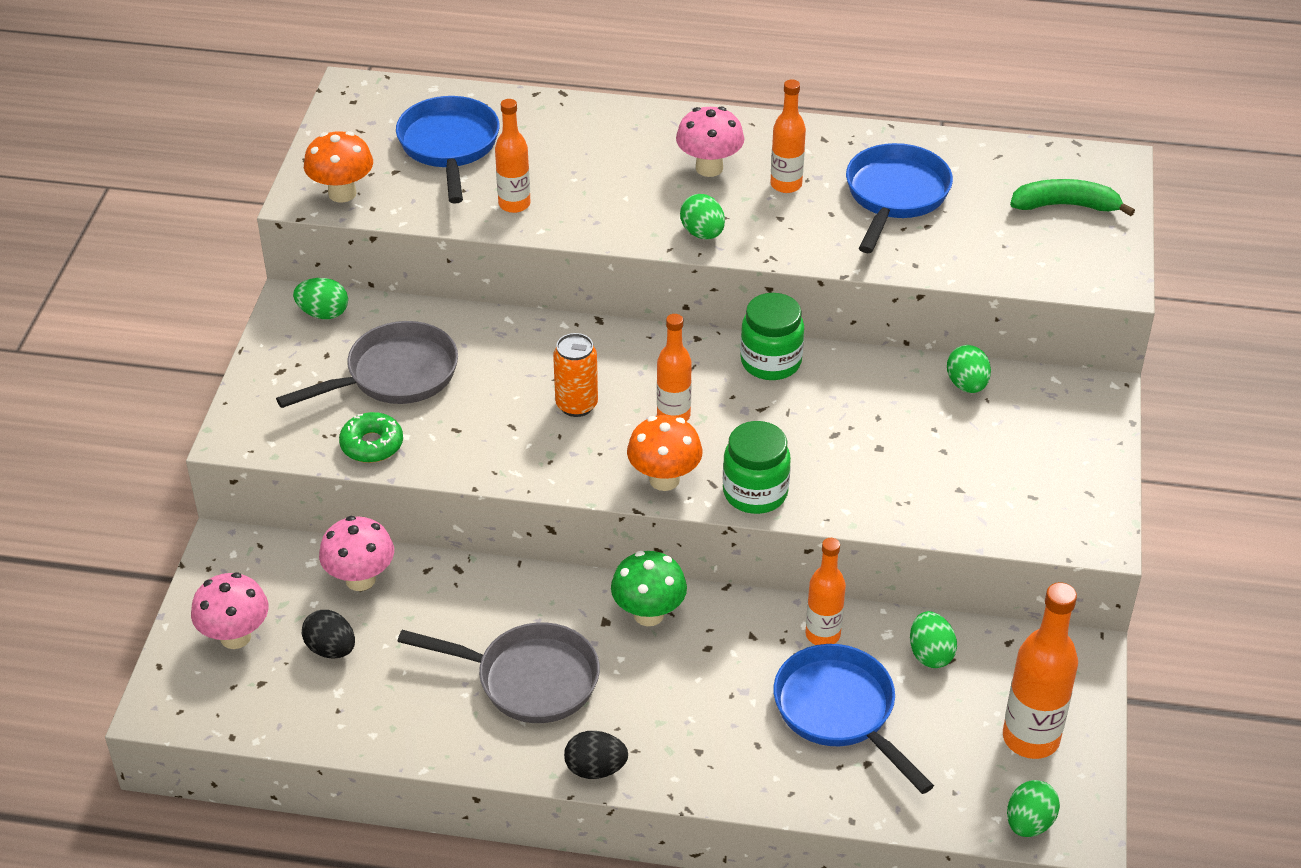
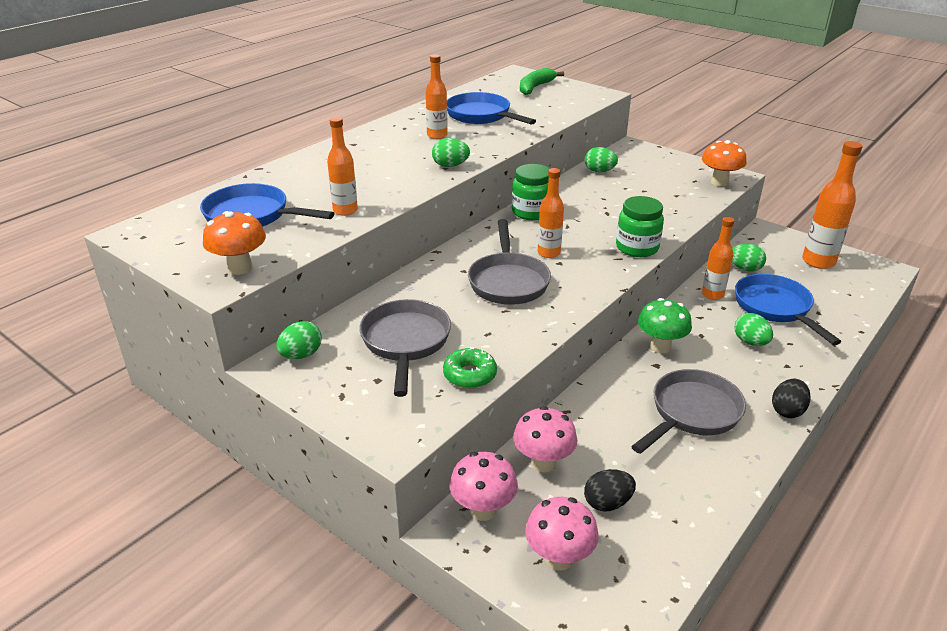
camera: 60 degrees left, 10 degrees down
orange can [553,333,598,417] -> grey pan [468,219,551,305]
orange mushroom [627,415,703,491] -> orange mushroom moved to [702,140,746,186]
pink mushroom [676,106,744,177] -> pink mushroom moved to [450,452,518,521]
blue pan [773,644,934,794] -> blue pan turned 75 degrees clockwise [735,274,841,345]
green egg [1007,780,1060,837] -> green egg moved to [735,313,773,346]

